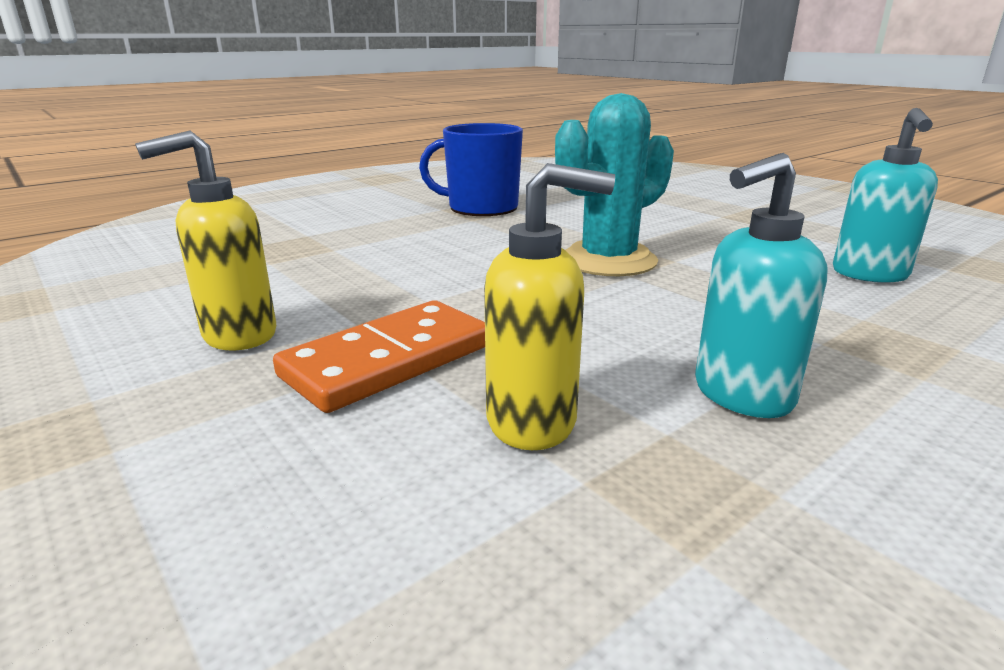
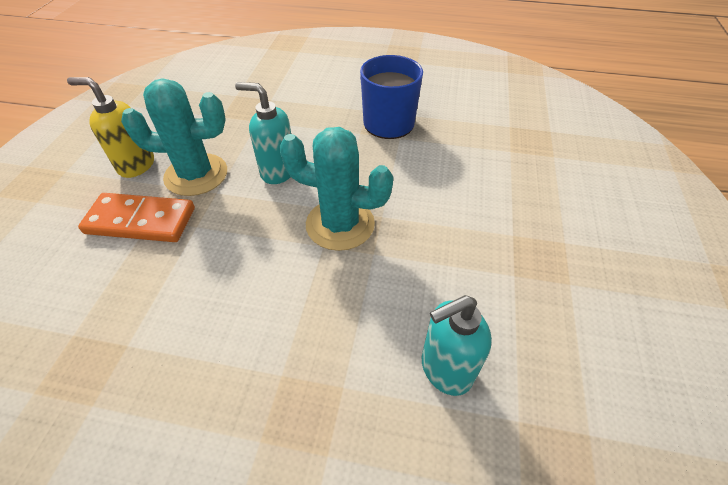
camera: 50 degrees right, 25 degrees up
yellow soap dispenser [484,163,615,450] -> none
turquoise soap dispenser [695,153,828,418] -> turquoise soap dispenser moved to [235,82,291,184]
none -> turquoise cactus [121,79,227,196]

